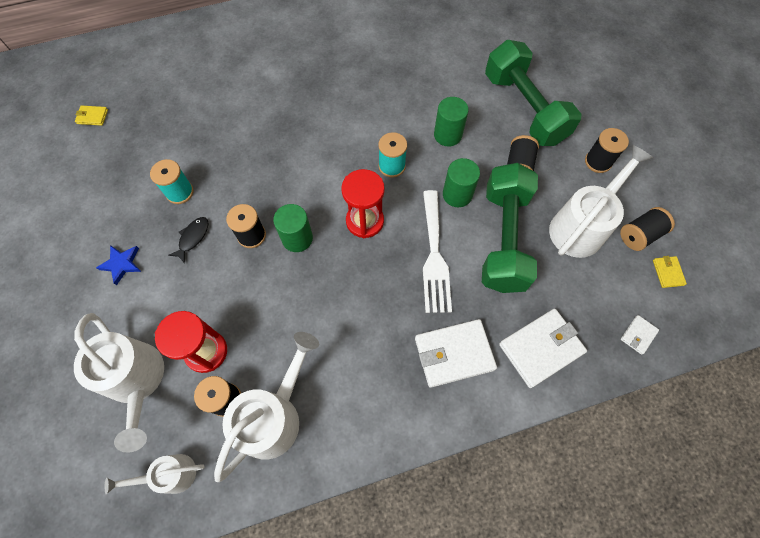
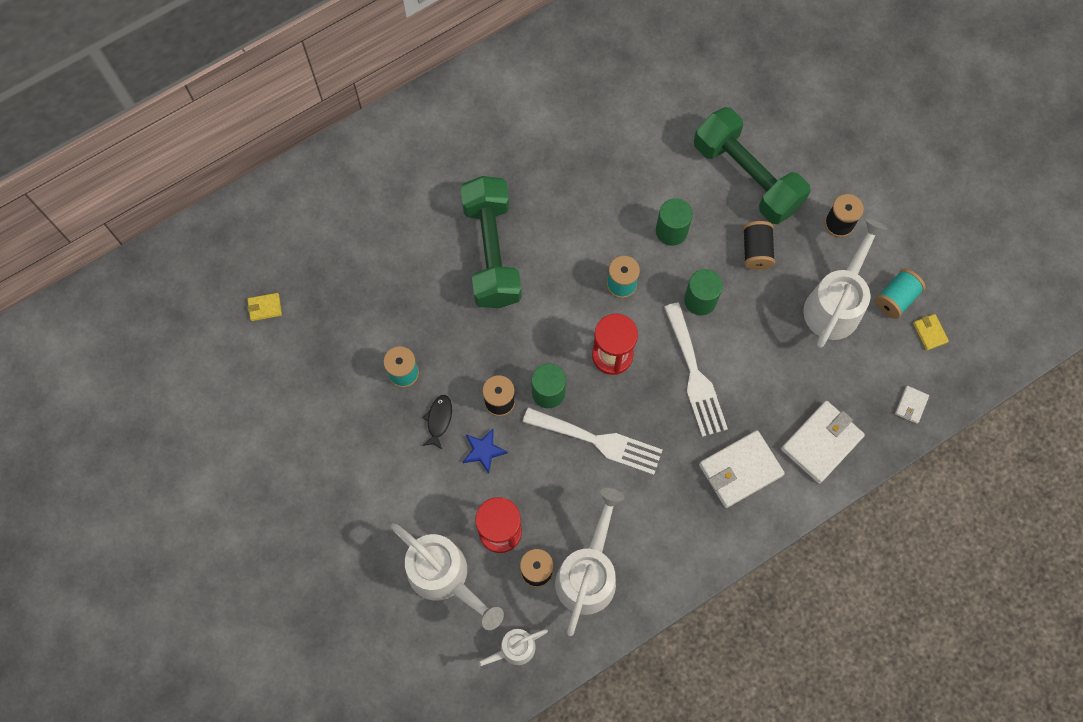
camera: 15 degrees left, 5 degrees up
blue star [96,245,142,285] -> blue star moved to [463,429,508,473]
green dumbbell [482,163,538,293] -> green dumbbell moved to [461,176,522,308]
black spool [620,207,675,251] -> turquoise spool [875,269,926,319]
none -> white fork [523,407,662,475]

